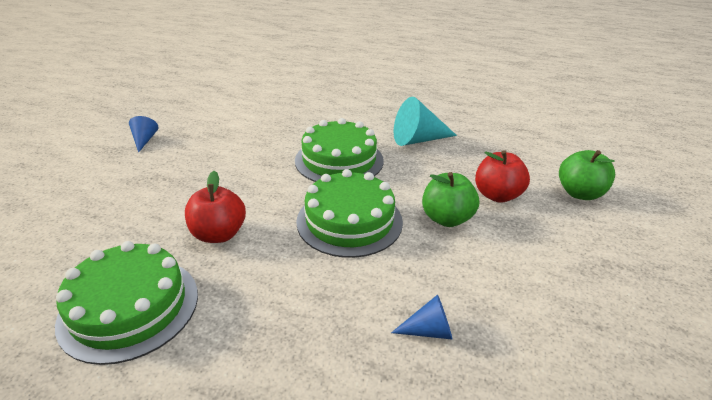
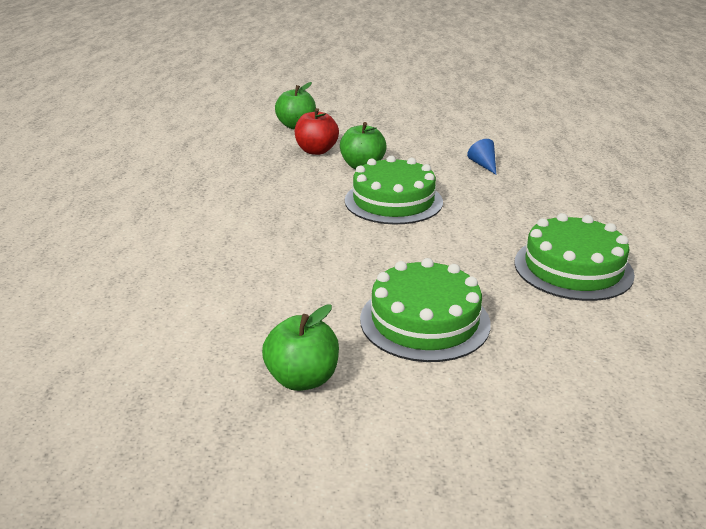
camera: 105 degrees left, 5 degrees down
blue cone [129,116,158,153] -> green apple [262,305,339,391]
red apple [185,171,246,243] -> none
green cake [295,118,384,182] -> green cake moved to [360,258,491,362]
turquoise cone [394,97,457,146] -> none

